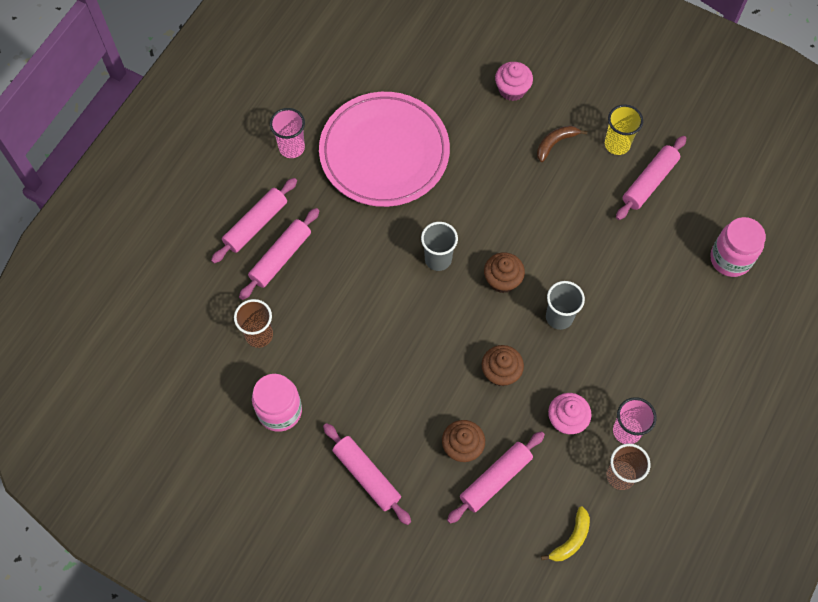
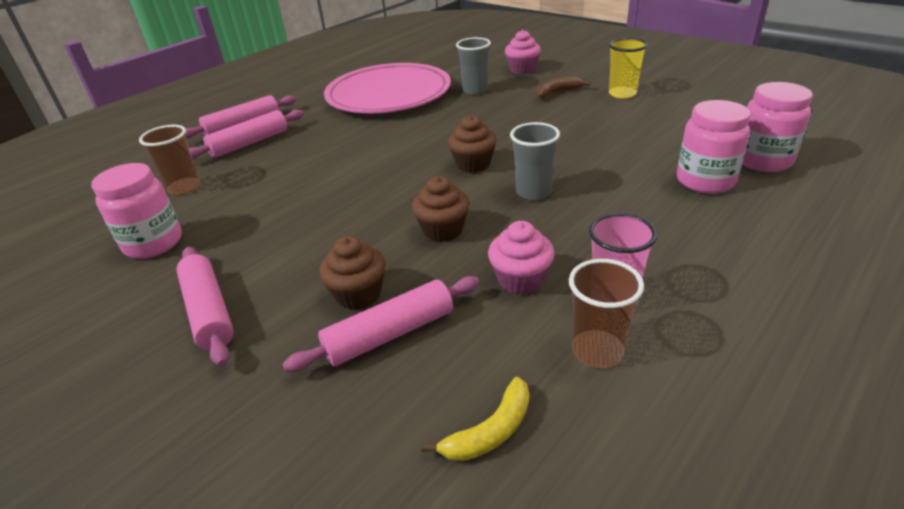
camera: 15 degrees right, 30 degrees down
pink cup [270,108,305,158] -> none
grey cup [421,222,458,271] -> grey cup moved to [456,37,491,94]
pink rolling pin [616,136,686,220] -> none
none -> pink jar [677,100,751,194]

